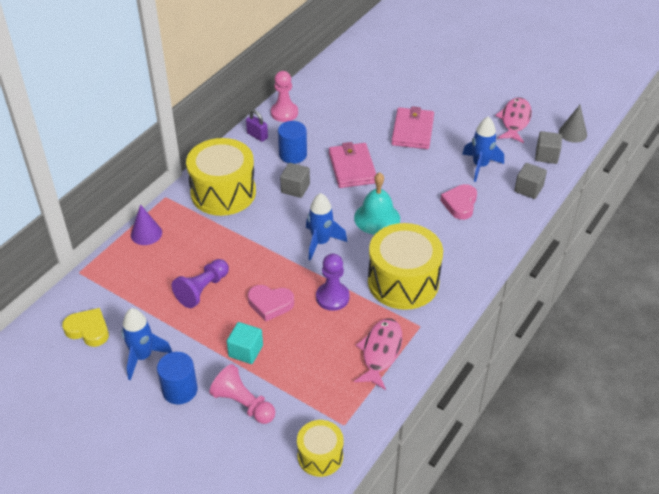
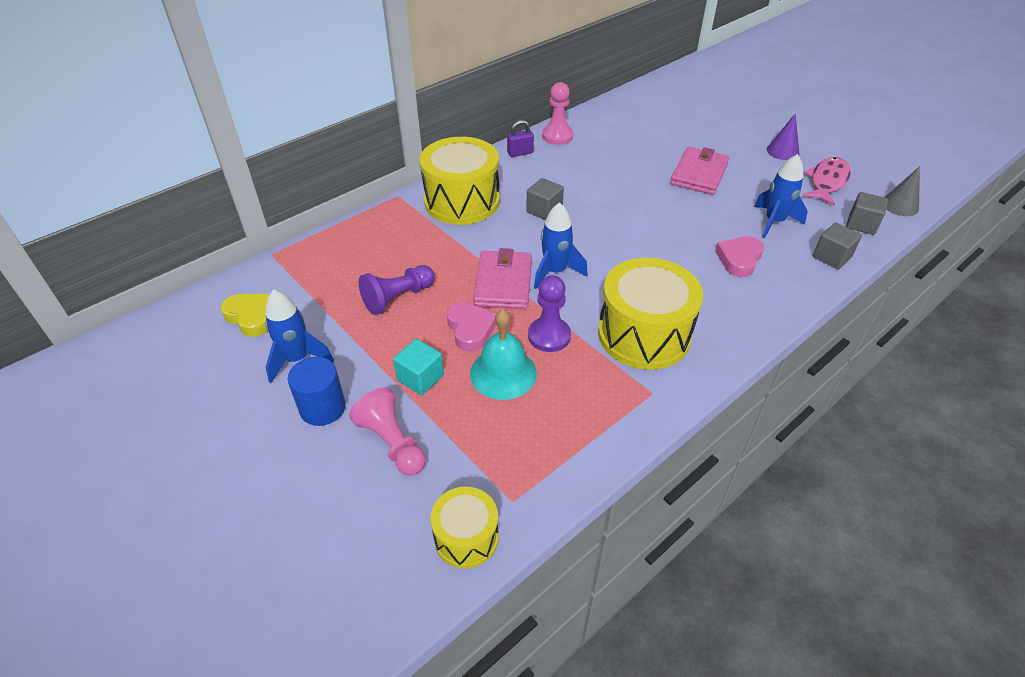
camera: 15 degrees right, 0 degrees up
purple cone [131,204,162,245] -> purple cone moved to [767,113,799,160]
purple padlock [246,110,268,142] -> purple padlock turned 75 degrees counterclockwise [507,120,534,157]
pink heart [248,285,294,322] -> pink heart turned 135 degrees counterclockwise [447,302,496,352]
blue cylinder [278,121,307,164] -> none
pink wallet [329,142,376,188] -> pink wallet moved to [473,248,532,309]
turquoise bell [354,172,400,235] -> turquoise bell moved to [470,309,537,400]
pink fish [354,318,402,390] -> none

